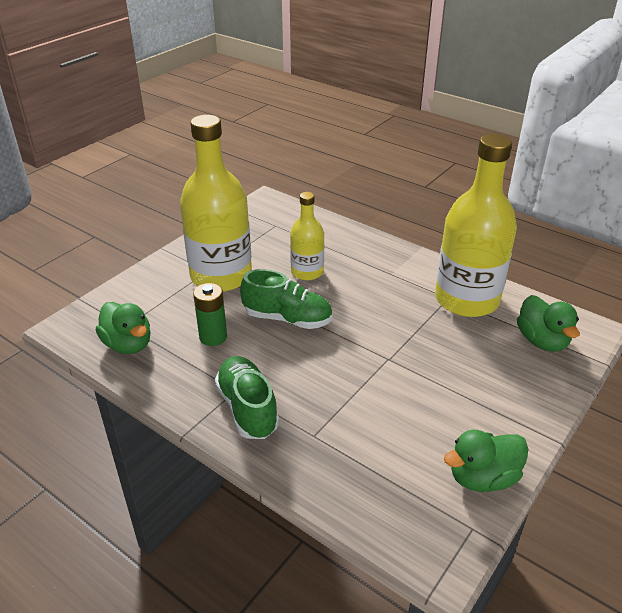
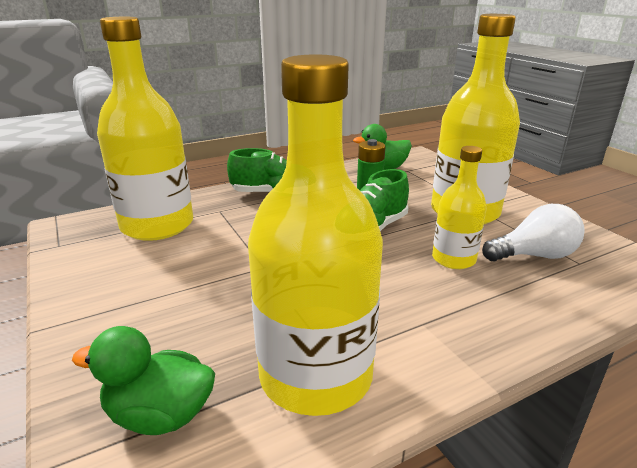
camera: 115 degrees right, 10 degrees down
green duck [444,430,528,492] -> none
none -> yellow bottle [97,17,193,241]
none -> white light bulb [482,204,585,261]

